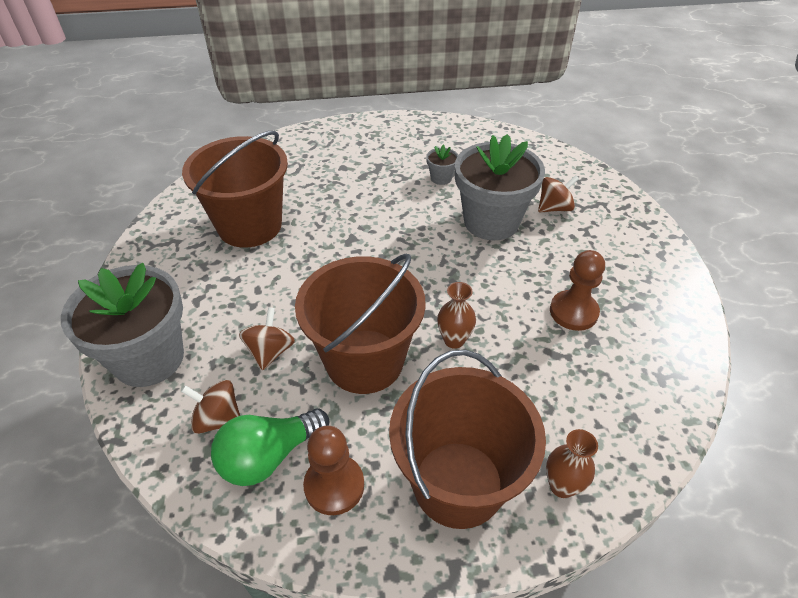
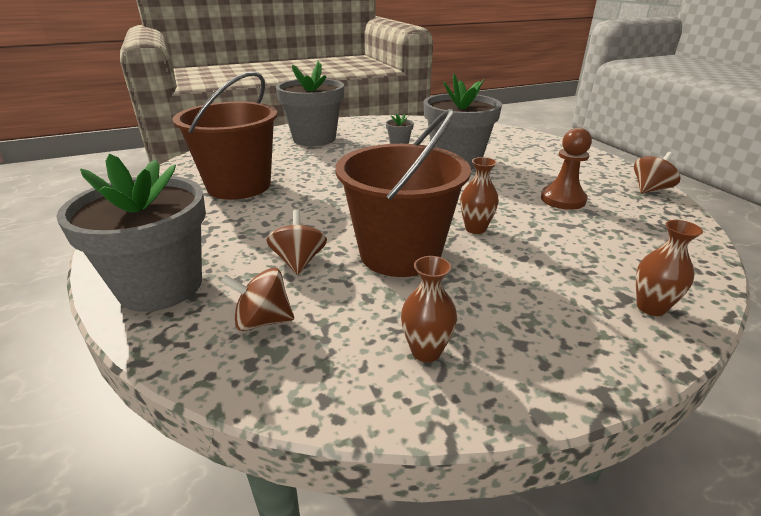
camera: 15 degrees left, 15 degrees down
green light bulb [211,408,329,486] -> none
brown pawn [303,426,364,515] -> brown vase [401,256,457,362]
brown bucket [389,350,546,529] -> none
brown spinning top [538,175,579,212] -> brown spinning top moved to [634,152,680,193]
none -> grey flower pot [276,60,344,146]

